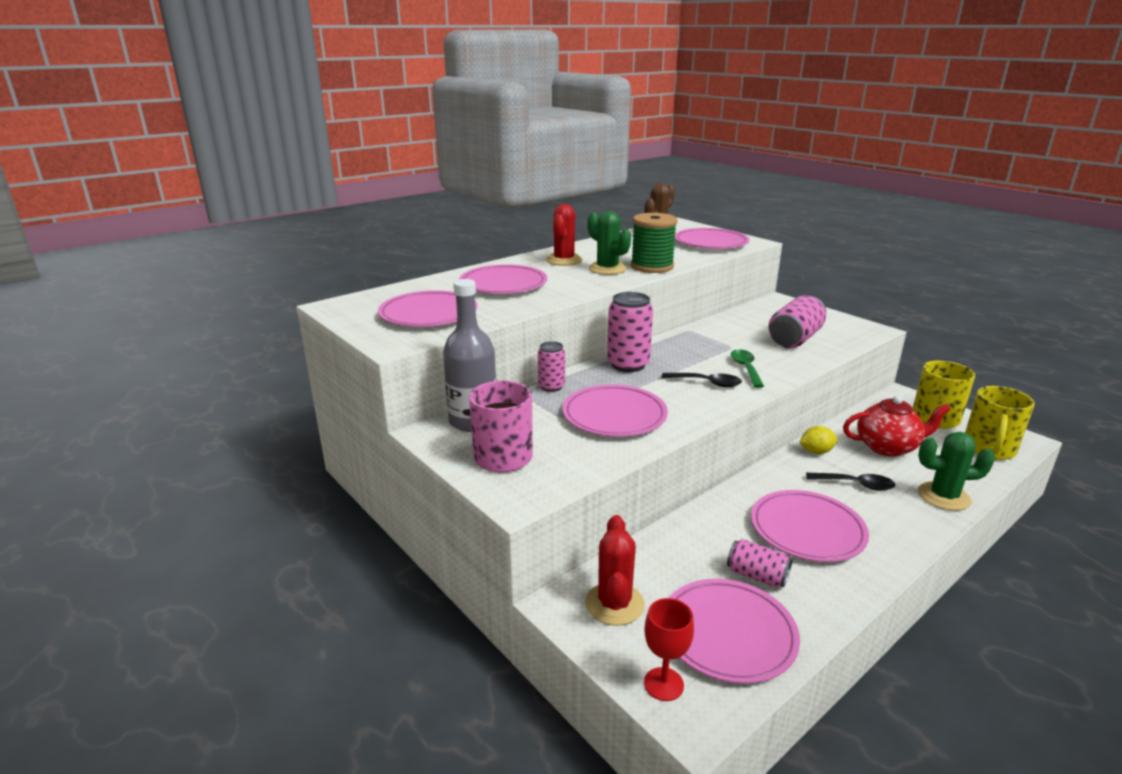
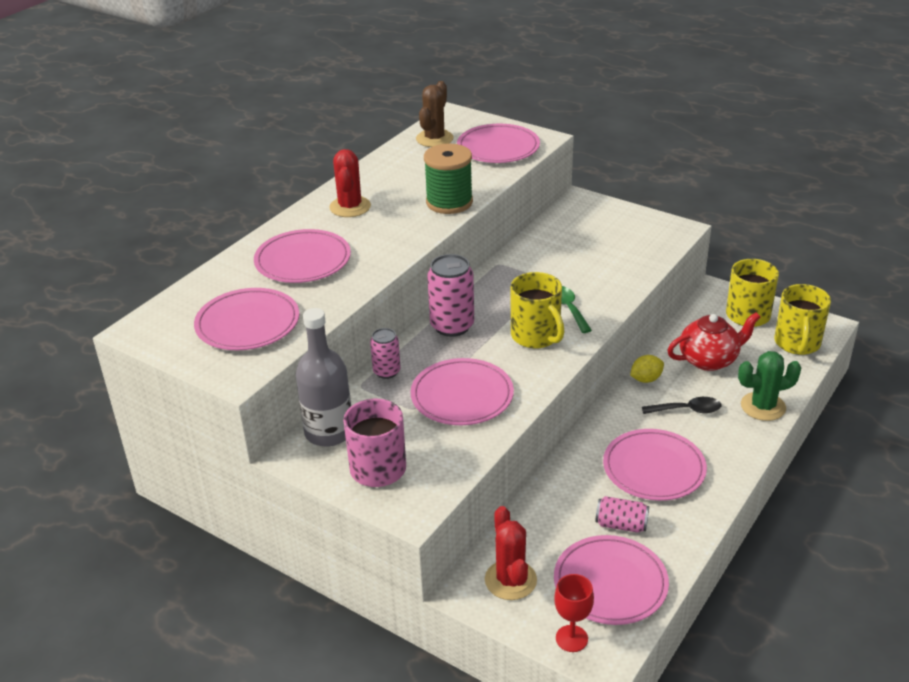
camera: 15 degrees left, 10 degrees up
green cactus [587,211,631,275] -> none
black spoon [662,373,742,387] -> yellow mug [510,272,564,348]
pink can [769,296,826,348] -> none

